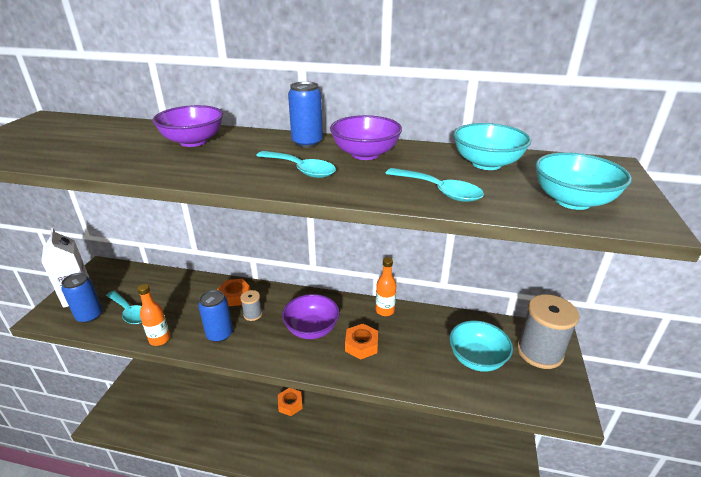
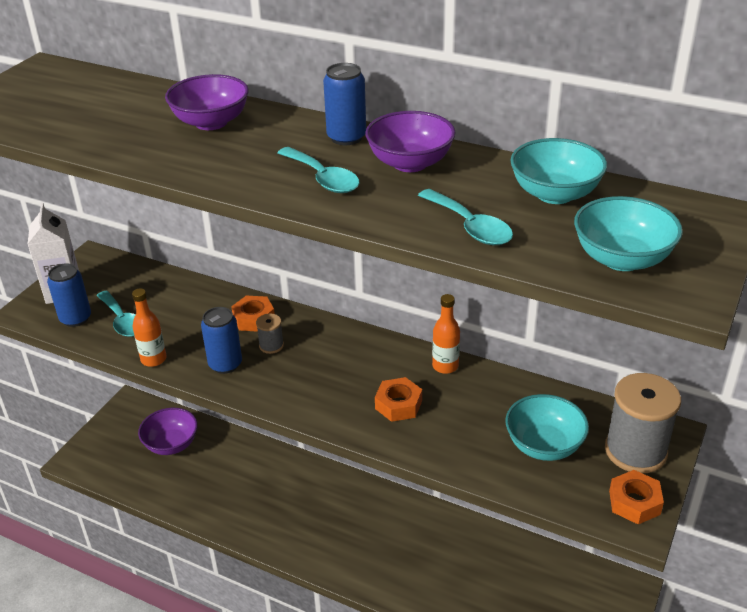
camera: 15 degrees right, 5 degrees up
orange nut [278,388,303,416] -> orange nut moved to [609,470,664,524]
purple bowl [282,294,340,339] -> purple bowl moved to [138,408,198,455]

